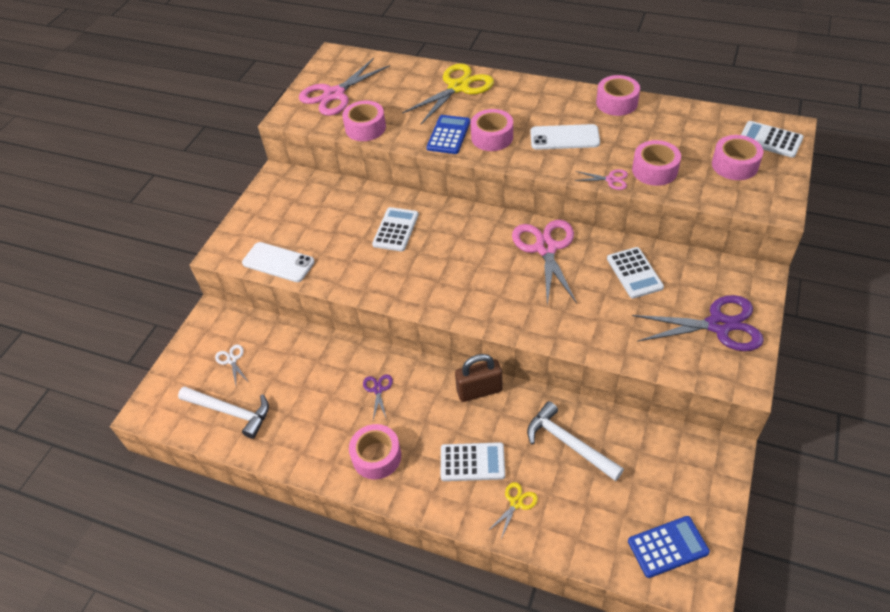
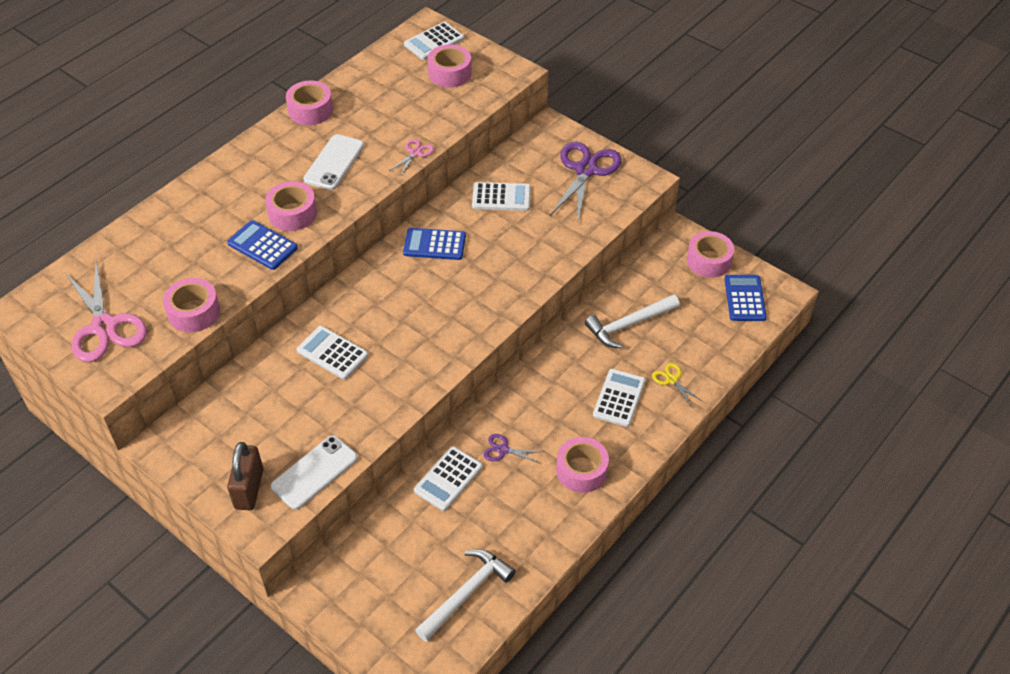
camera: 75 degrees left, 0 degrees up
white scissors [215,344,248,385] -> none
yellow scissors [402,63,494,124] -> none
brown padlock [455,354,503,402] -> brown padlock moved to [227,442,264,510]
pink scissors [512,220,577,305] -> blue calculator [403,228,466,260]
pink tape [632,140,681,186] -> pink tape moved to [687,231,734,278]
none -> white calculator [414,446,483,511]

